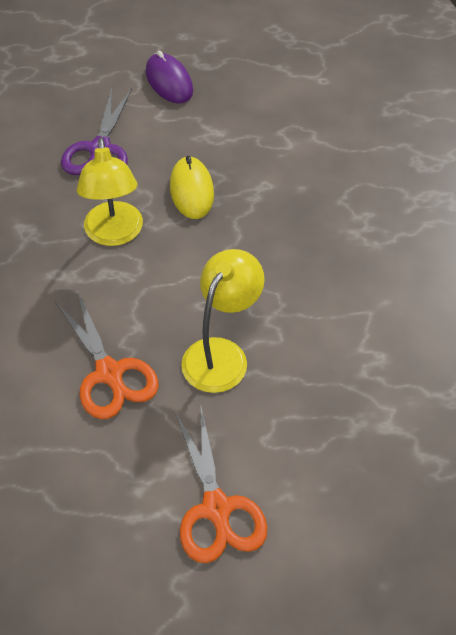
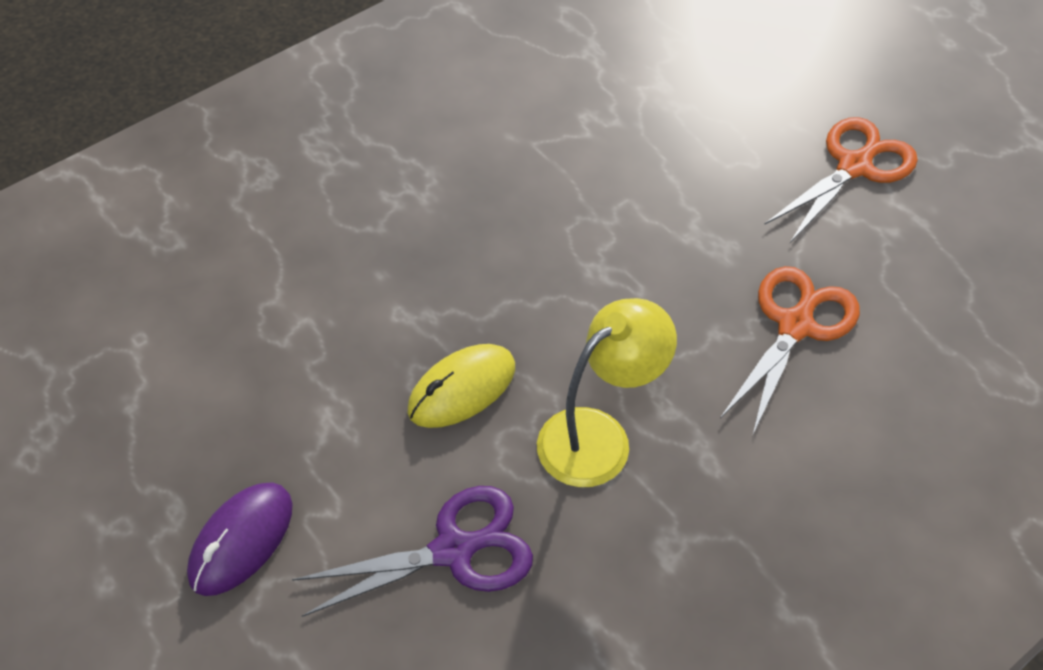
camera: 120 degrees left, 0 degrees up
yellow lamp [181,249,265,393] -> none

